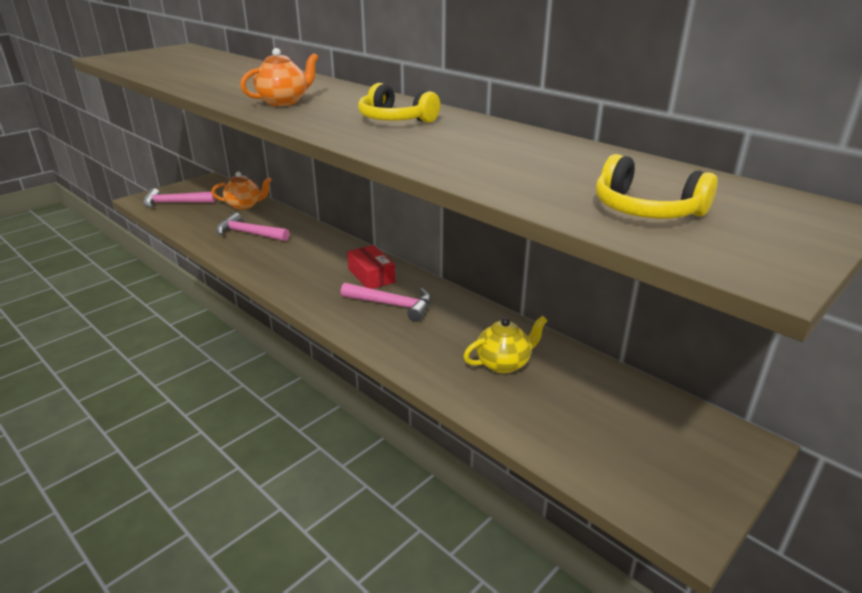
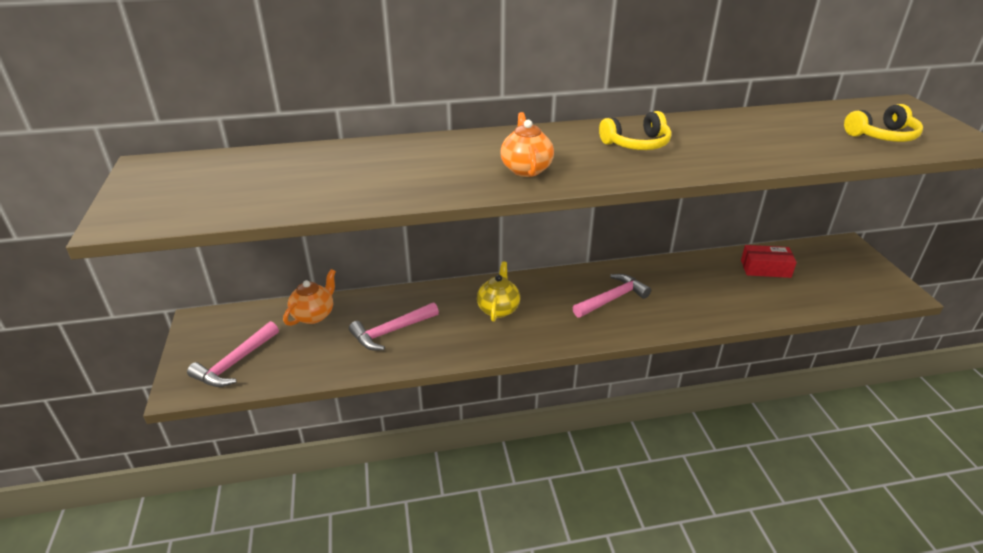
camera: 55 degrees left, 5 degrees up
red box [347,245,395,289] -> red box moved to [741,245,797,278]
yellow teapot [463,316,548,374] -> yellow teapot moved to [477,261,520,322]

